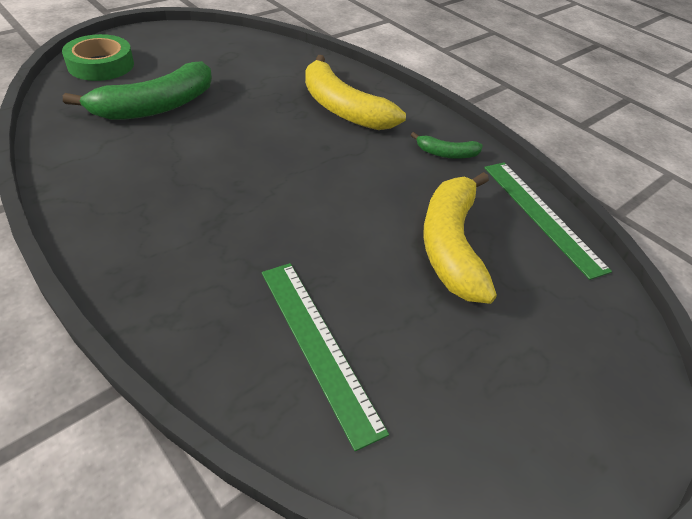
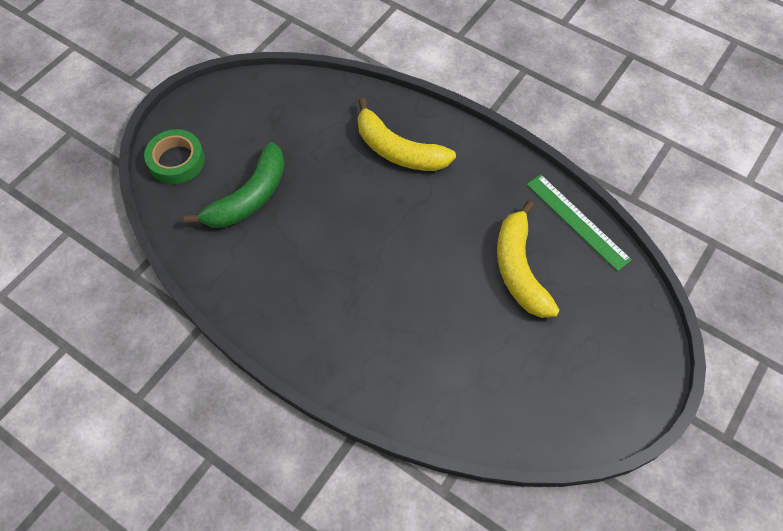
camera: 10 degrees left, 15 degrees up
green ruler [262,263,389,451] -> none
green banana [411,132,483,159] -> none

